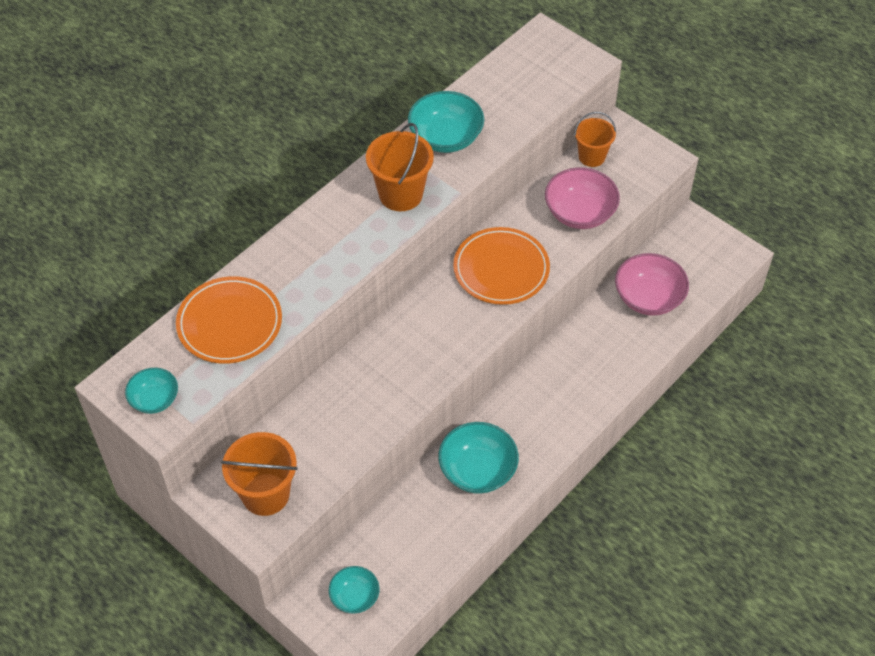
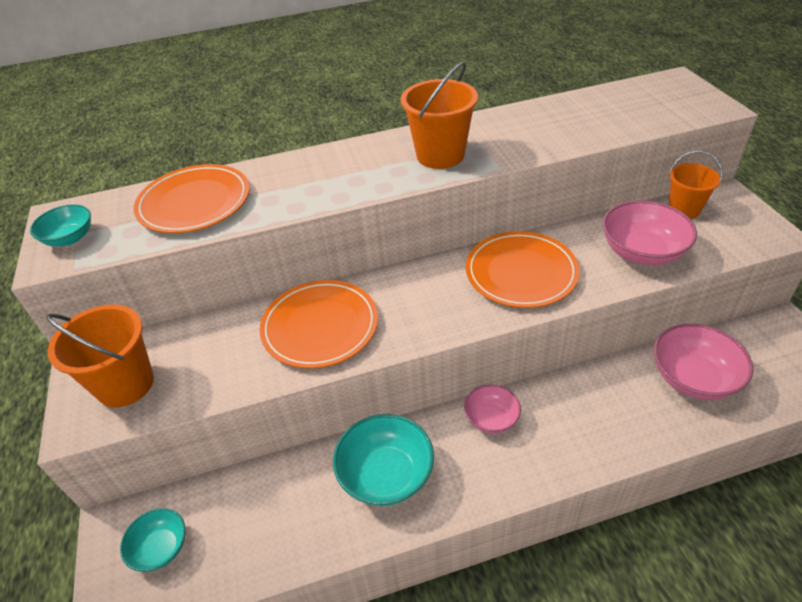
camera: 35 degrees right, 10 degrees down
turquoise bowl [408,91,484,153] -> none
none -> orange plate [260,280,378,368]
none -> pink bowl [464,384,521,434]

